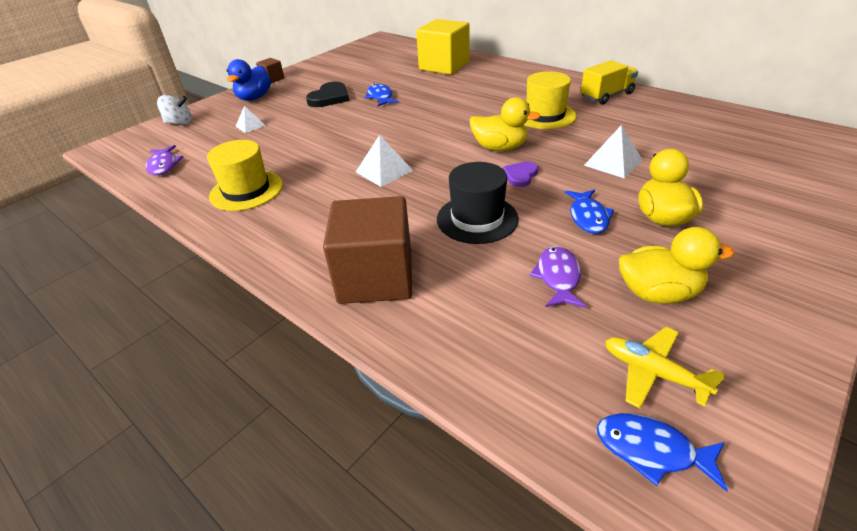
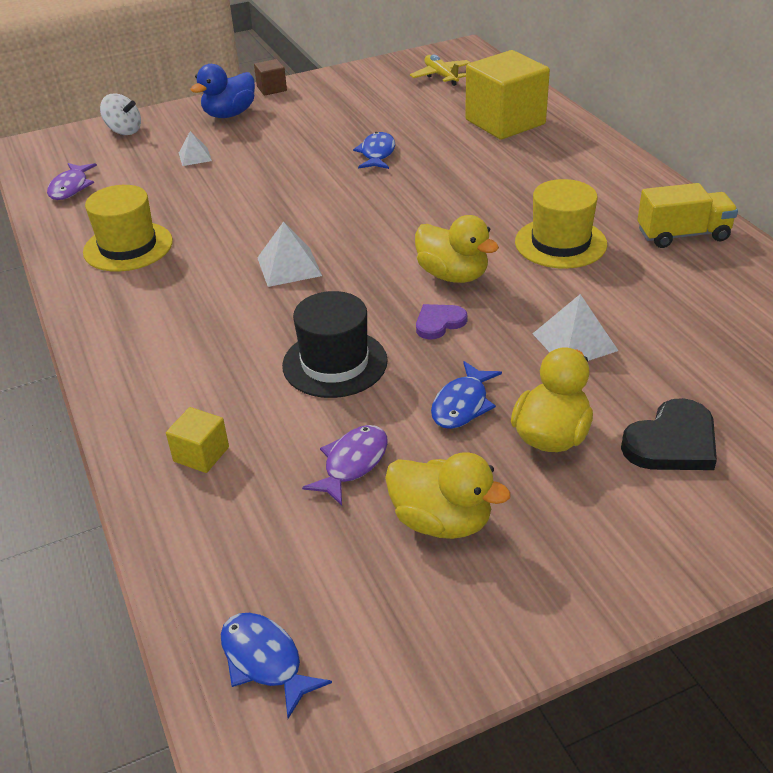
camera: 25 degrees right, 0 degrees up
black heart [306,82,349,107] -> black heart moved to [621,398,717,470]
brown cube [323,196,412,304] -> none
yellow plane [605,327,726,409] -> yellow plane moved to [410,55,471,86]
none -> yellow cube [166,407,229,473]

